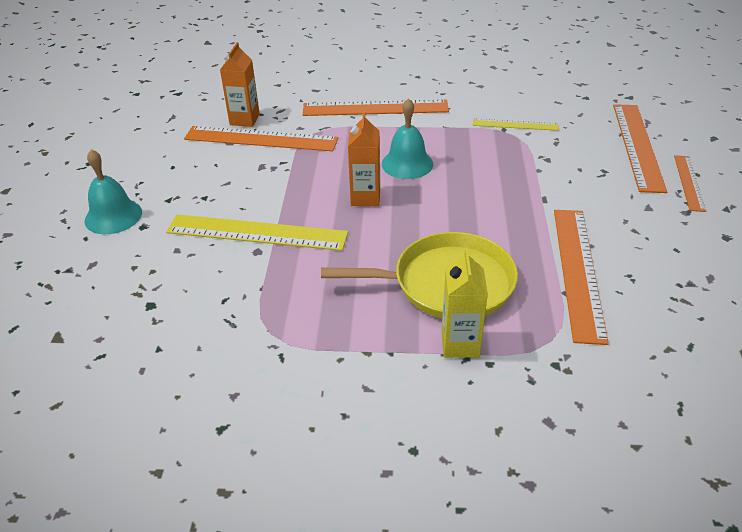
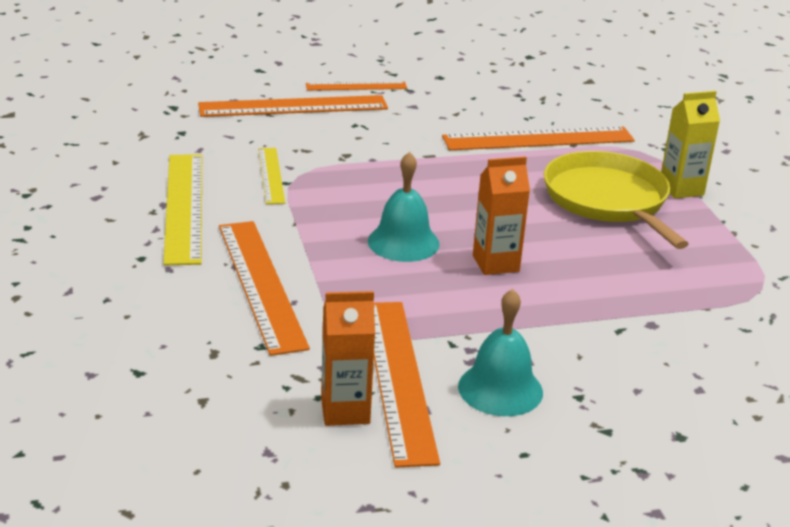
camera: 110 degrees left, 10 degrees down
turquoise bell [85,149,142,234] -> turquoise bell moved to [458,289,543,416]
yellow ruler [166,214,348,251] -> yellow ruler moved to [163,154,202,265]

